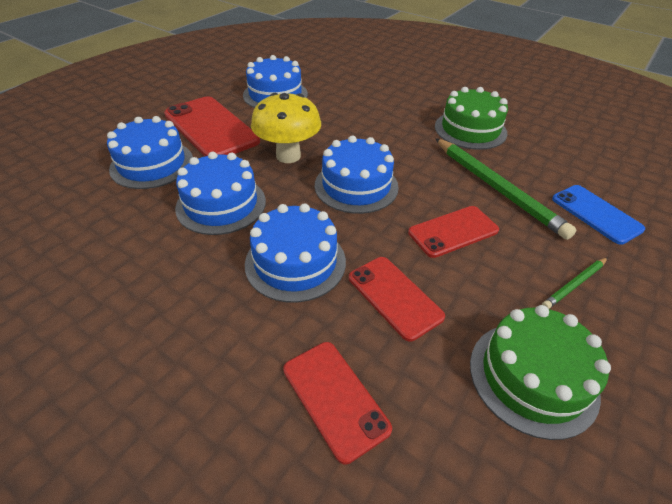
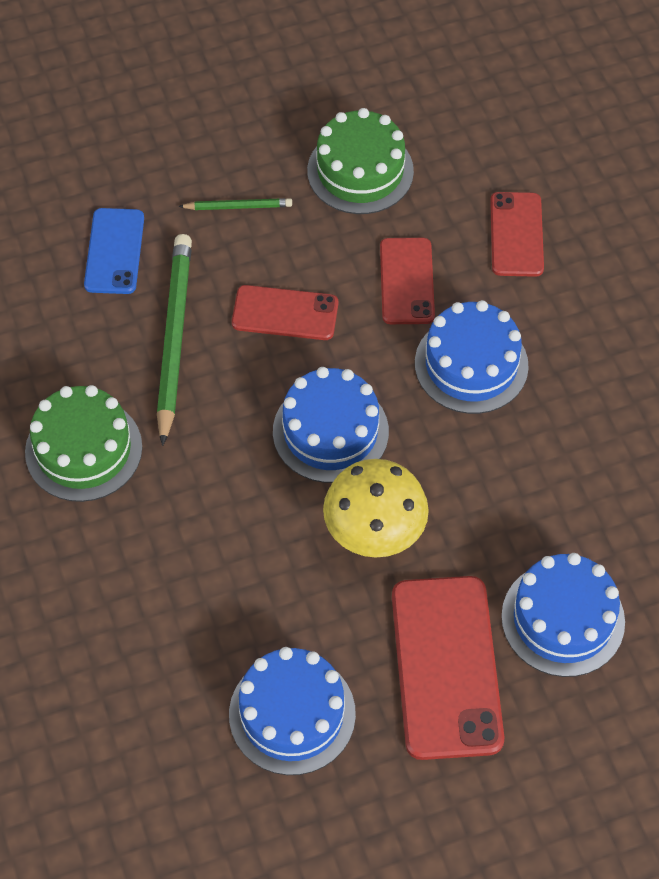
camera: 145 degrees left, 15 degrees up
blue cake [175,152,266,235] -> none

